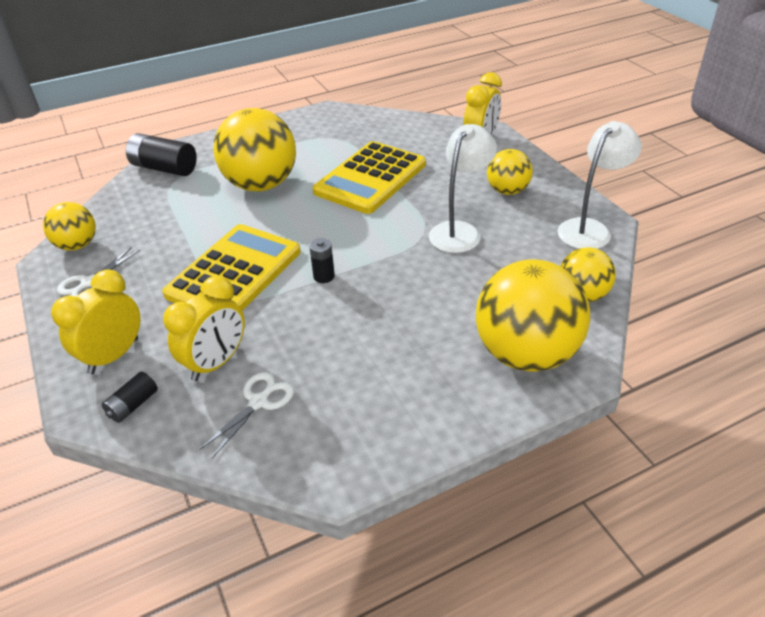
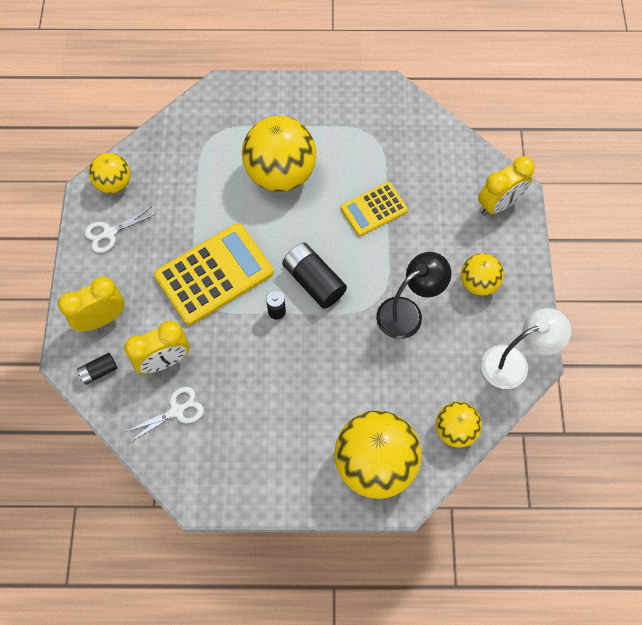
camera: 25 degrees right, 25 degrees up
black battery [126,133,197,176] -> black battery moved to [282,243,347,309]
yellow calculator [313,141,426,214] -> yellow calculator [341,182,408,236], size x0.59
white lamp [429,124,497,253] -> black lamp [376,252,451,339]

